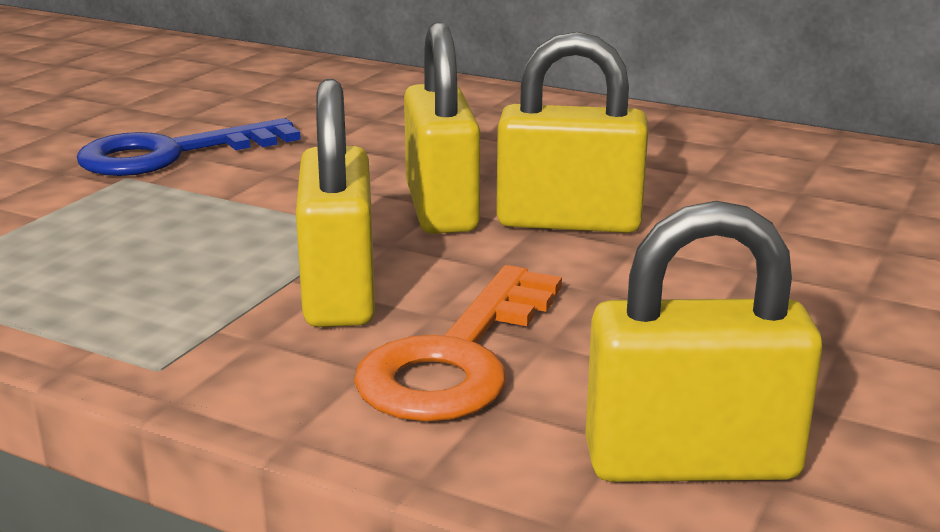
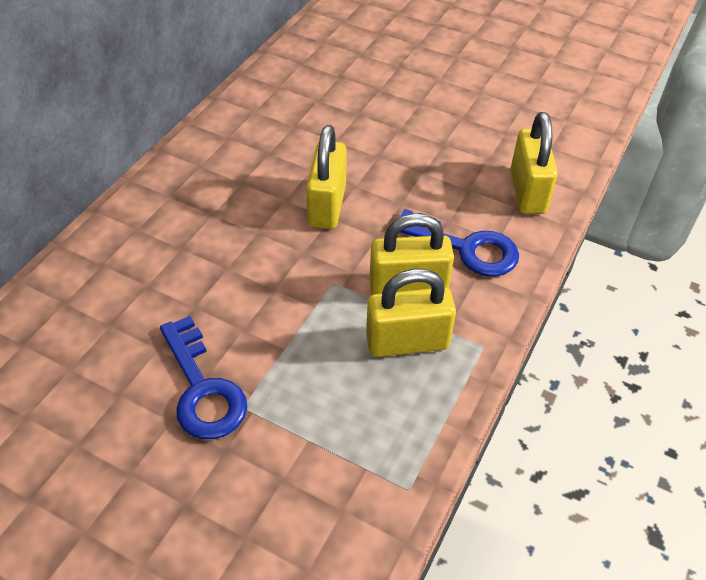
camera: 90 degrees left, 25 degrees up
orange key [354,265,562,421] -> blue key [400,209,519,277]
yellow padlock [404,22,480,234] -> yellow padlock moved to [366,269,456,357]

